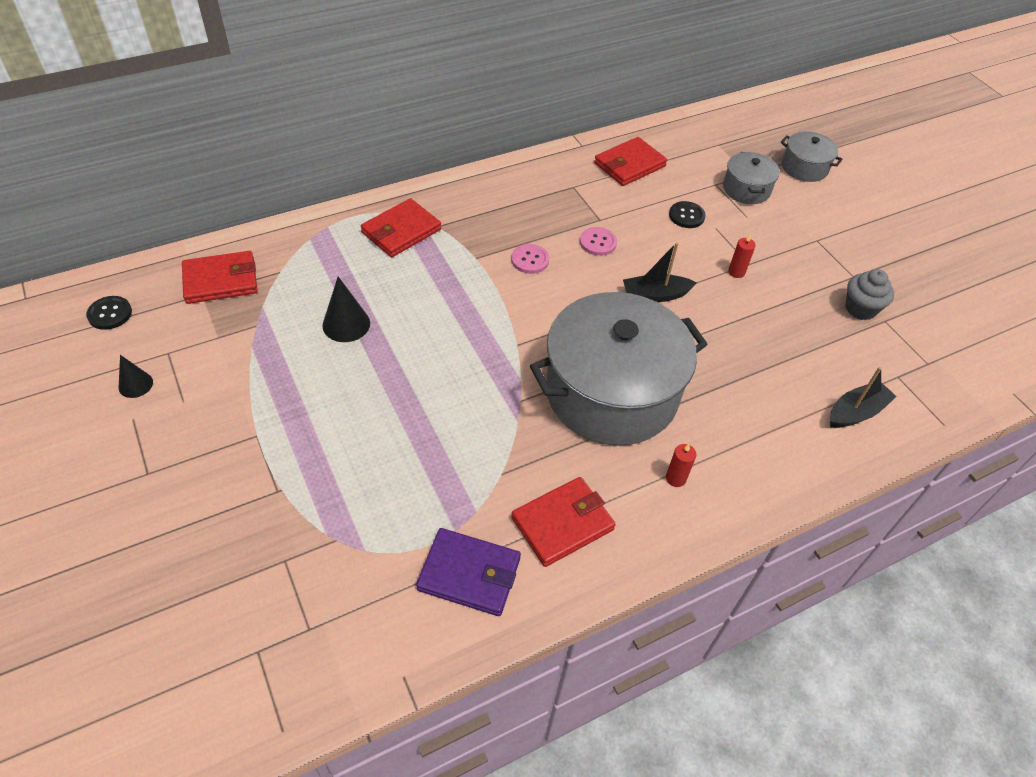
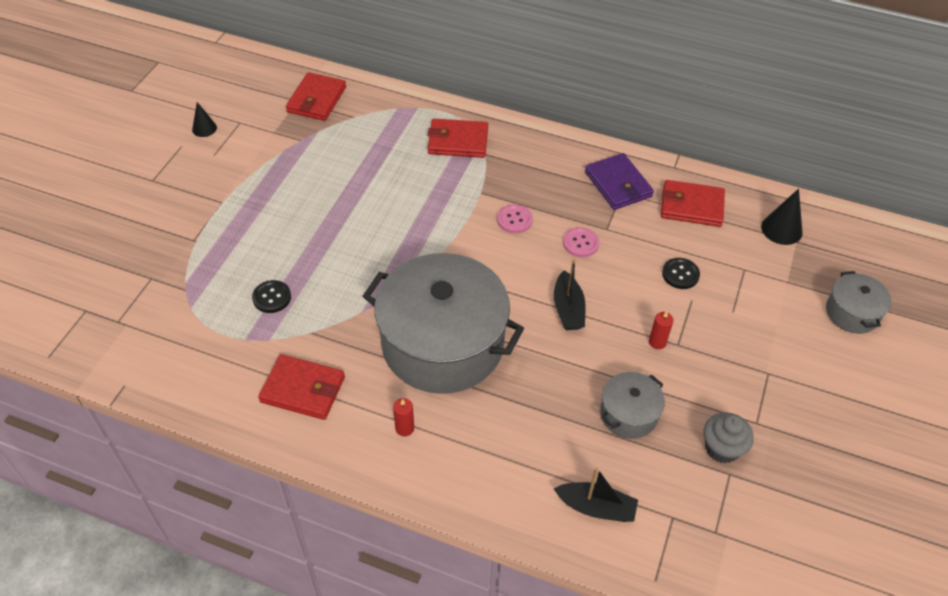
camera: 50 degrees right, 0 degrees up
black button [86,296,132,330] -> black button moved to [252,280,291,313]
red wallet [182,251,258,304] -> red wallet turned 75 degrees clockwise [286,72,346,121]
black cone [323,276,370,342] -> black cone moved to [761,189,803,245]
purple wallet [416,528,521,616] -> purple wallet moved to [585,153,654,210]
black boat [623,242,697,302] -> black boat turned 135 degrees counterclockwise [554,259,585,330]
grey pot [723,152,780,204] -> grey pot moved to [600,372,665,439]

